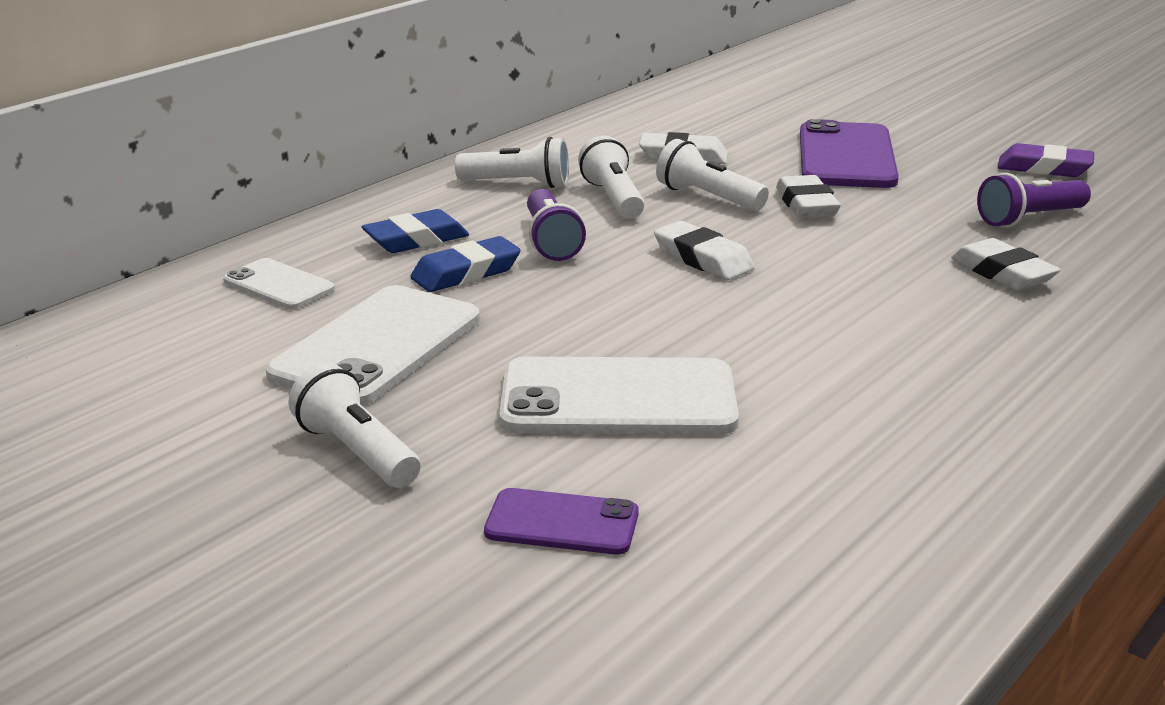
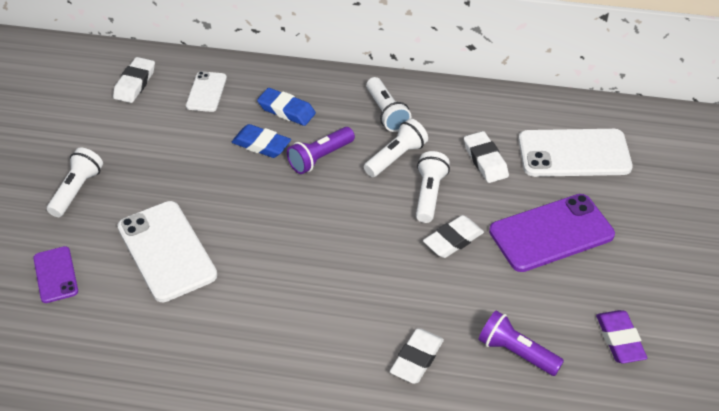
camera: 60 degrees right, 20 degrees up
white phone [266,285,480,406] -> white phone moved to [519,129,633,177]
white eraser [654,221,754,280] -> white eraser moved to [113,57,155,103]

